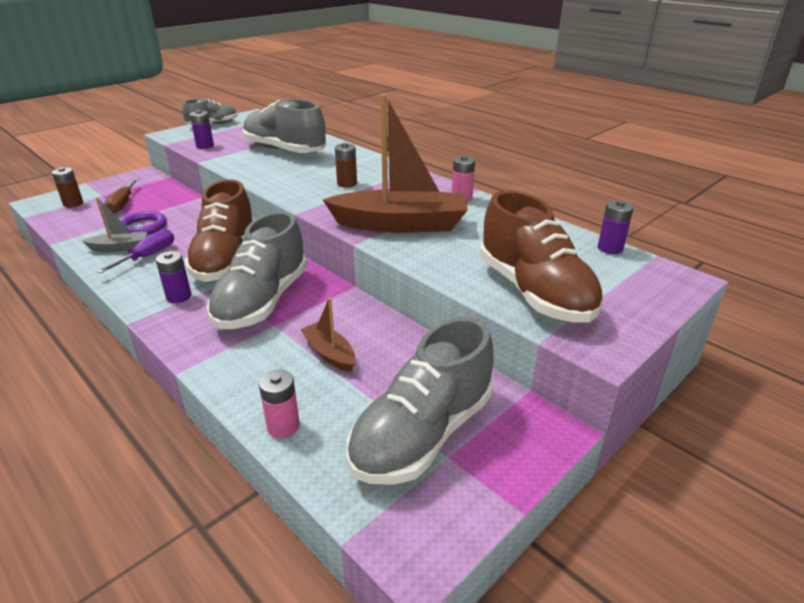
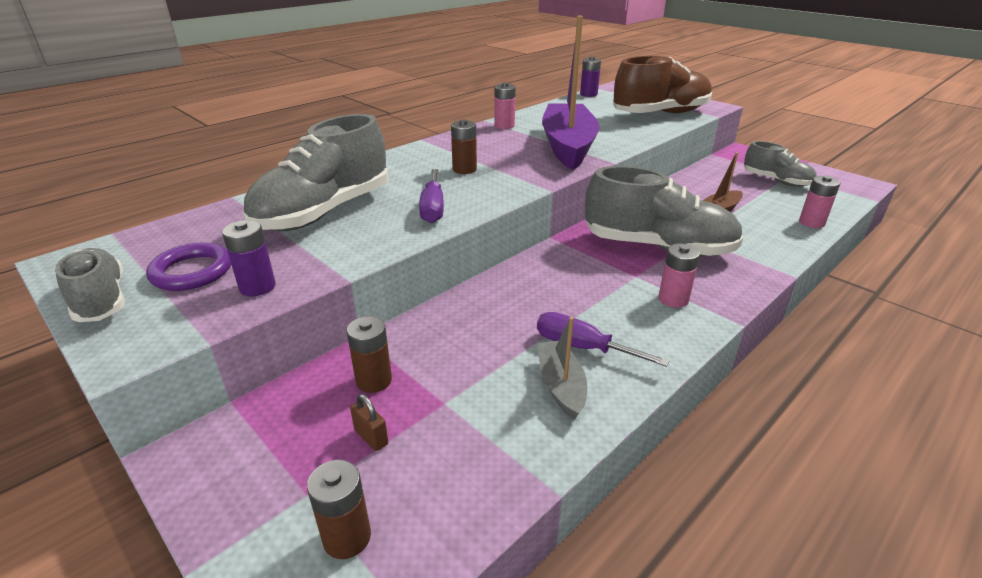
camera: 90 degrees left, 0 degrees up
brown screwdriver [104,179,139,213] -> brown padlock [350,394,388,451]
purple ring [121,211,167,235] -> purple ring moved to [146,242,231,291]
purple battery [156,251,191,303] -> pink battery [659,243,700,308]
brown shoe [185,179,255,282] -> none
brown boat [323,94,468,233] -> purple boat [542,16,599,170]
grey shoe [347,317,494,485] -> grey shoe [744,141,816,187], size x0.57
none -> brown battery [347,316,392,393]
none -> purple screwdriver [419,169,444,223]

